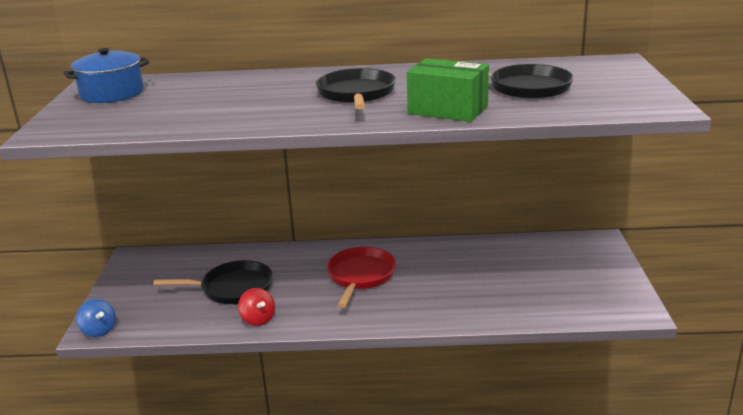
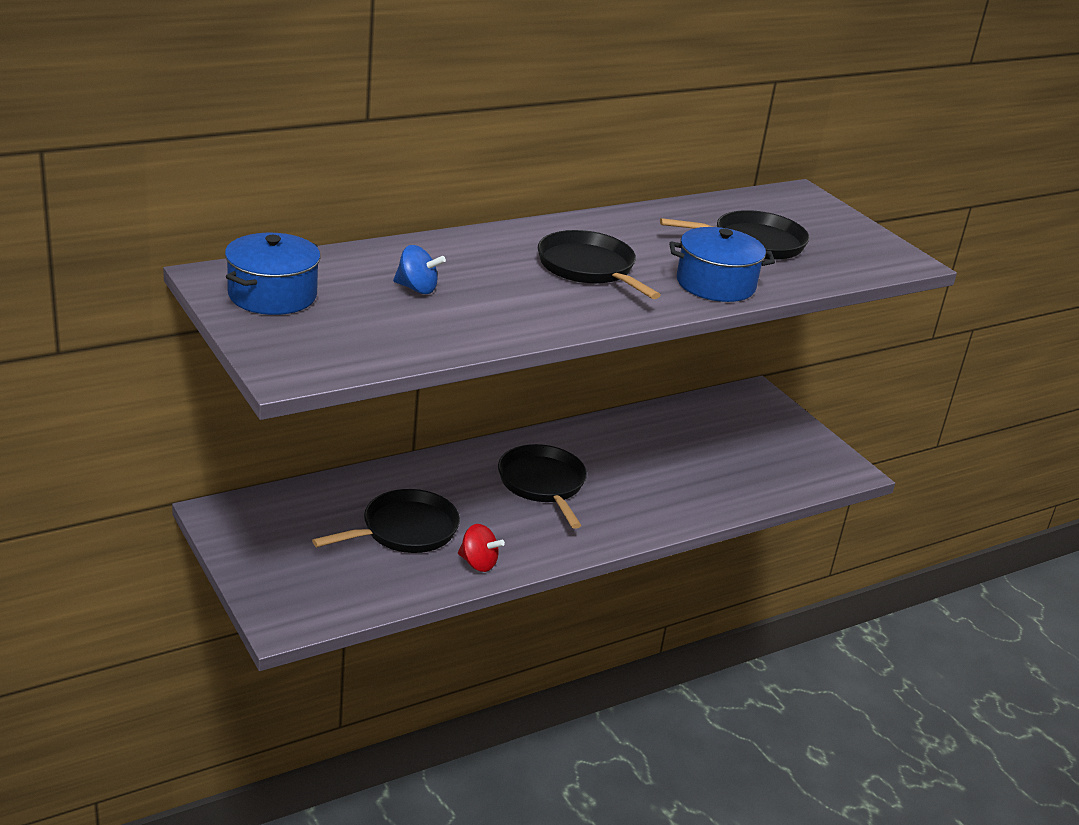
camera: 35 degrees left, 5 degrees up
blue spinning top [76,299,116,337] -> blue spinning top moved to [393,245,446,294]
red pan [326,247,396,308] -> black pan [498,444,587,529]
green box [407,58,489,122] -> blue pot [669,227,775,302]

